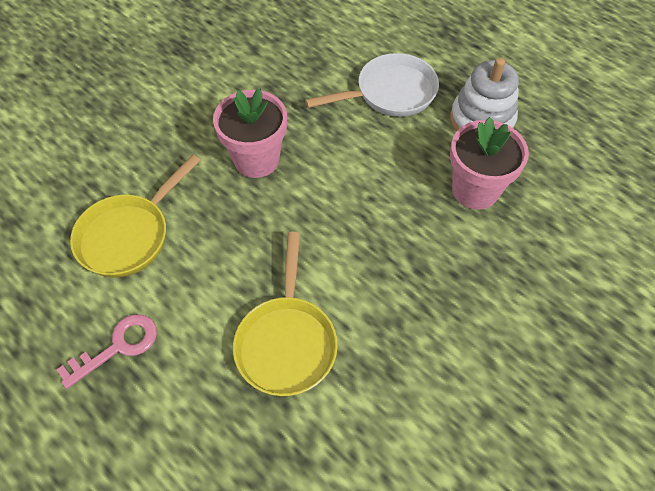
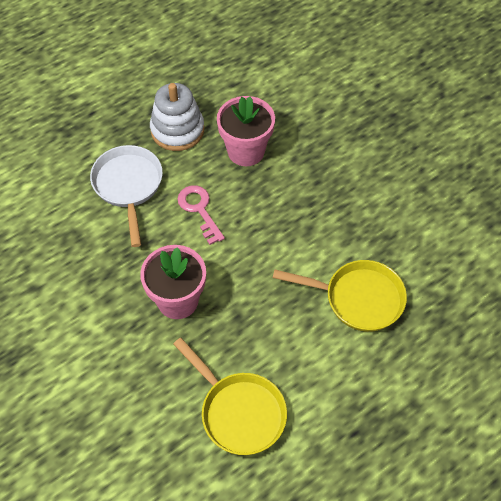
camera: 80 degrees left, 0 degrees up
pink key [56,314,157,389] -> pink key moved to [178,185,225,245]

